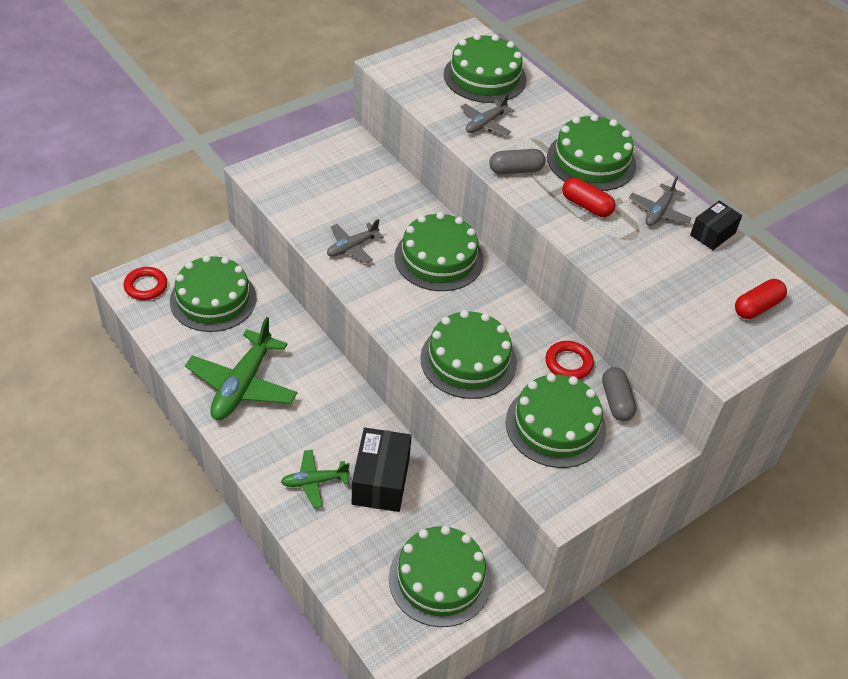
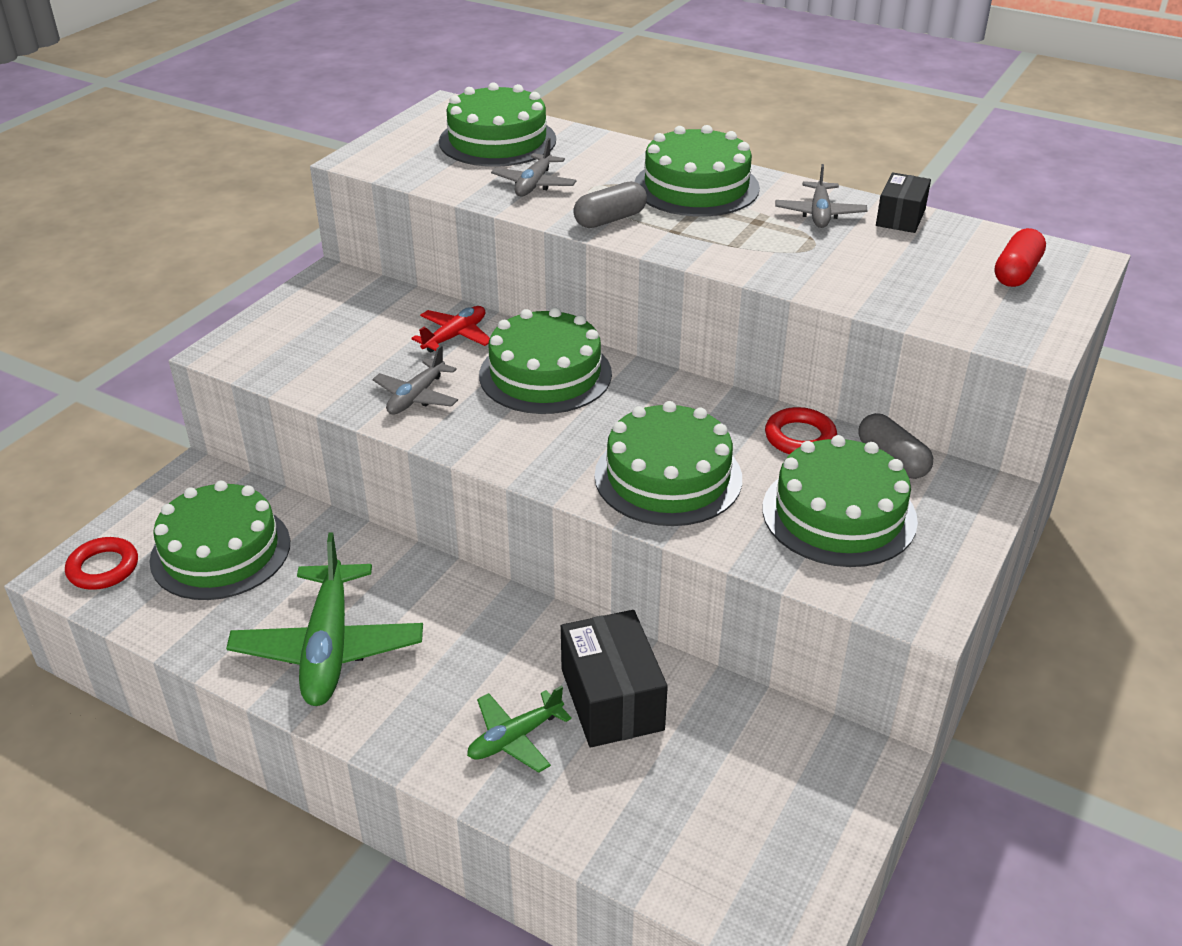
camera: 20 degrees left, 10 degrees down
green cake [389,526,492,627] -> none
red capsule [562,178,616,217] -> none
none -> red plane [411,306,490,352]

